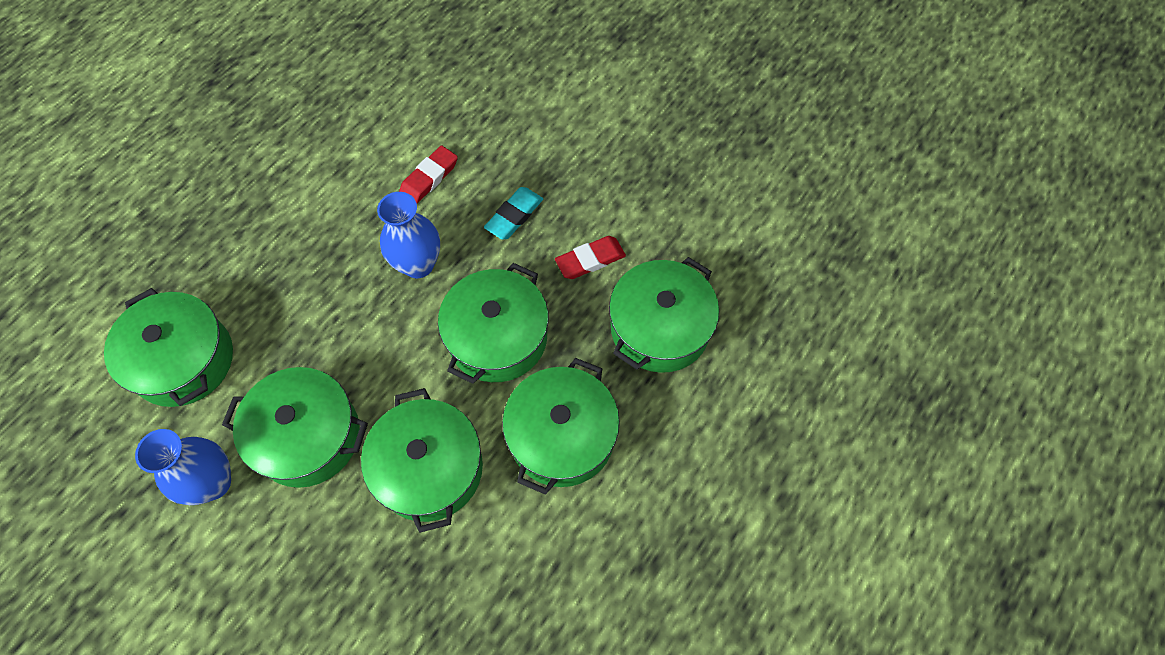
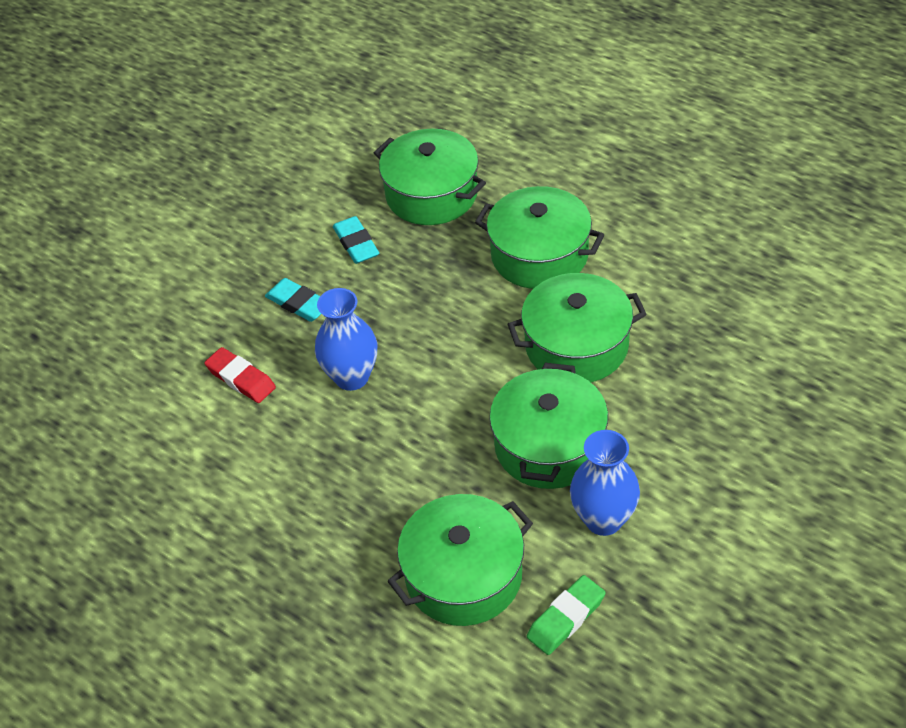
camera: 85 degrees left, 15 degrees down
green pot [438,263,549,384] -> none
red eraser [555,236,626,279] -> turquoise eraser [333,216,379,264]
none -> green eraser [527,575,606,655]

